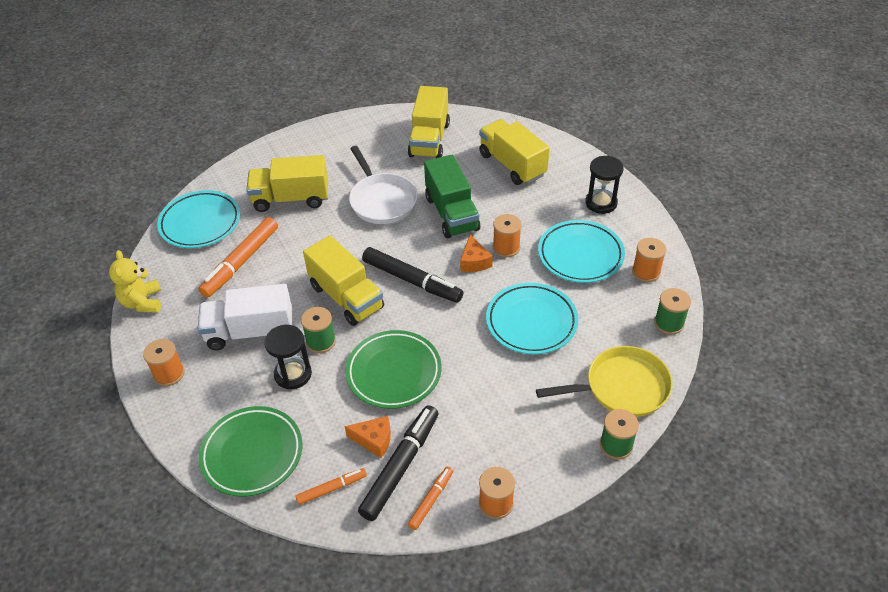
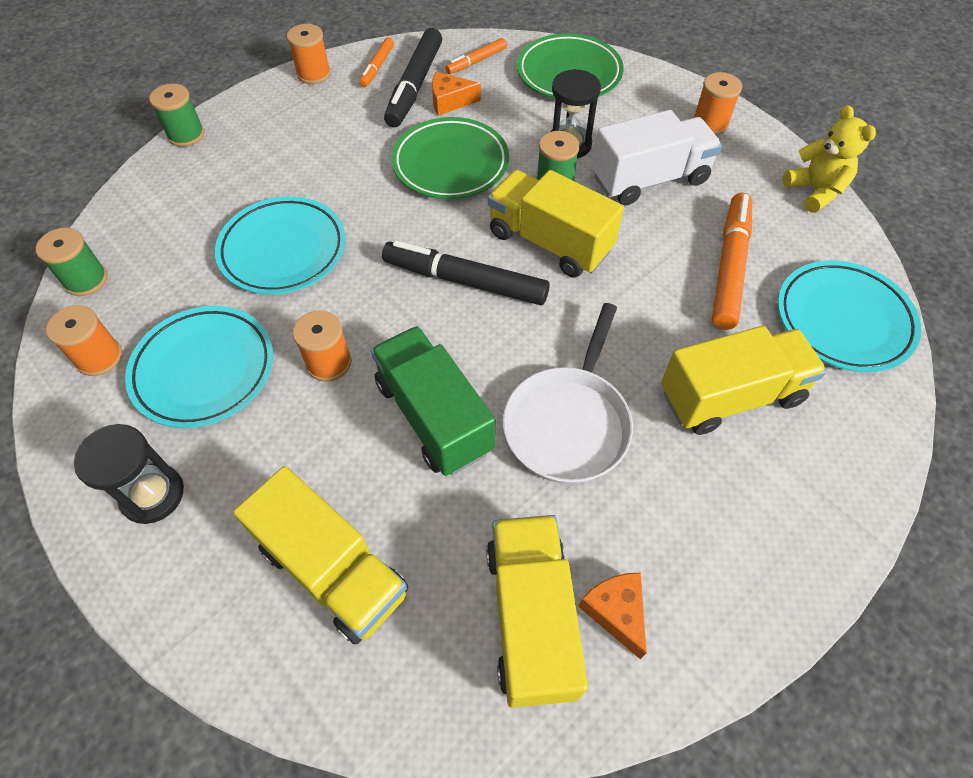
camera: 165 degrees right, 10 degrees up
white pan [349,146,418,224] -> white pan turned 120 degrees counterclockwise [503,303,633,484]
orange cheese [460,235,493,272] -> orange cheese moved to [578,573,647,659]
yellow pan [536,346,673,417] -> none

